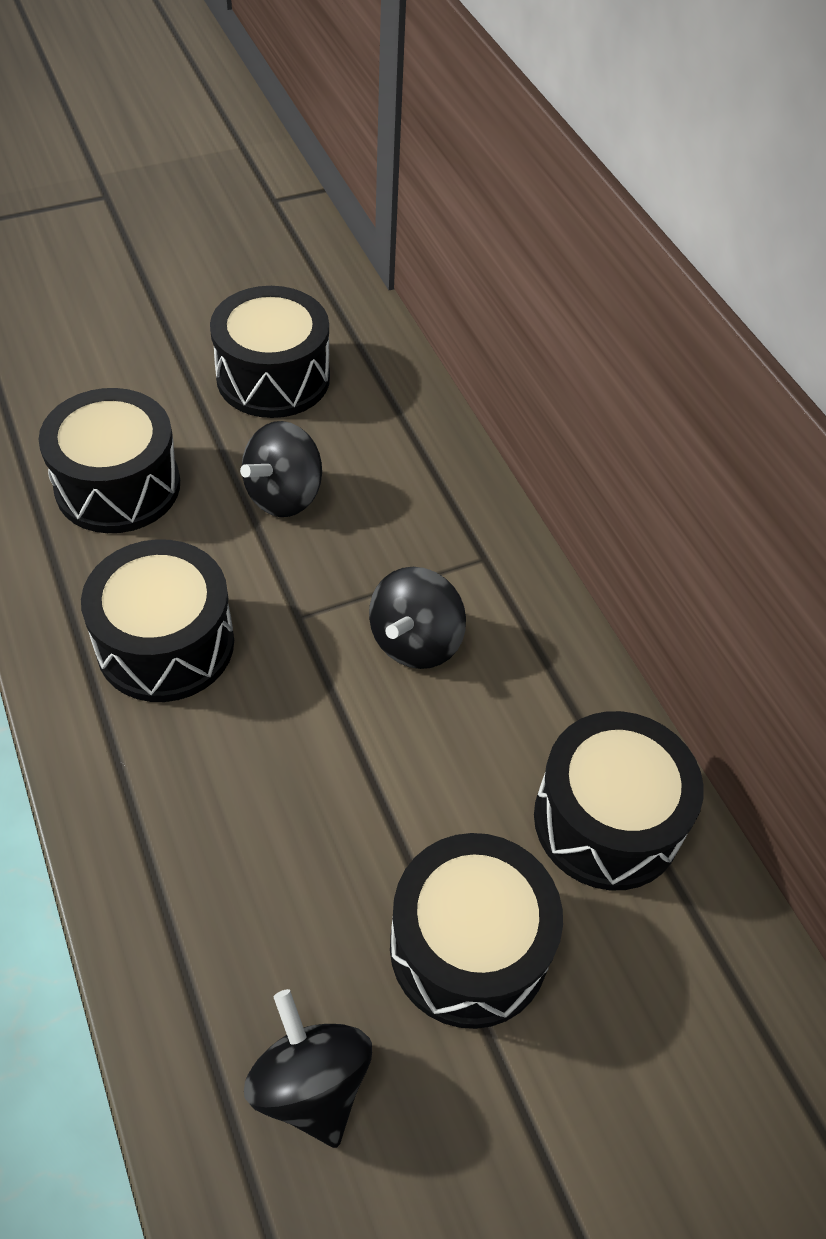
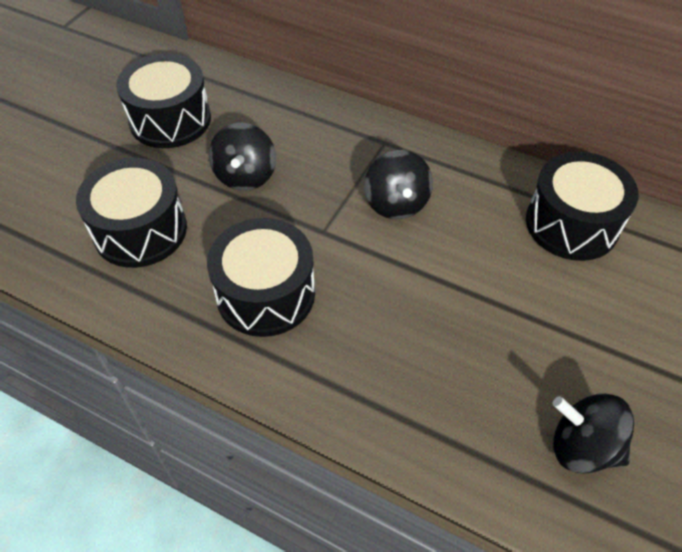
camera: 35 degrees left, 0 degrees up
black drum [390,833,563,1029] -> none

